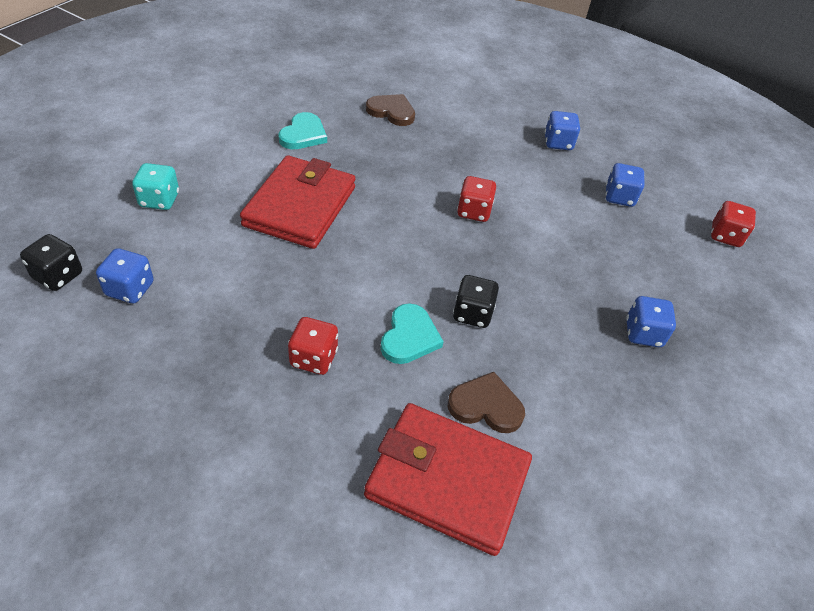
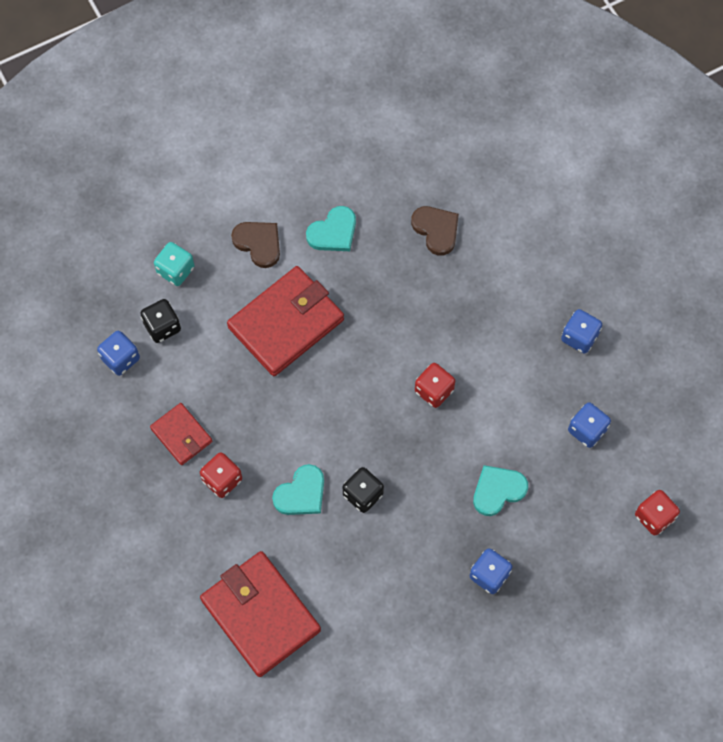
camera: 35 degrees right, 20 degrees up
black dice [20,234,82,291] -> black dice moved to [140,299,181,343]
brown heart [448,372,525,433] -> brown heart moved to [231,222,280,268]
none -> red wallet [150,403,212,465]
none -> turquoise heart [473,465,528,516]

